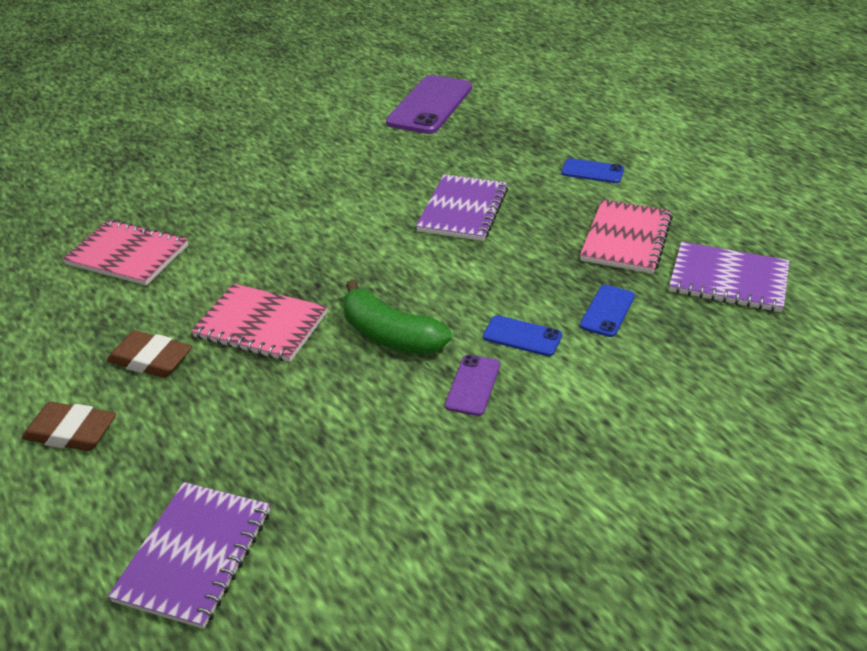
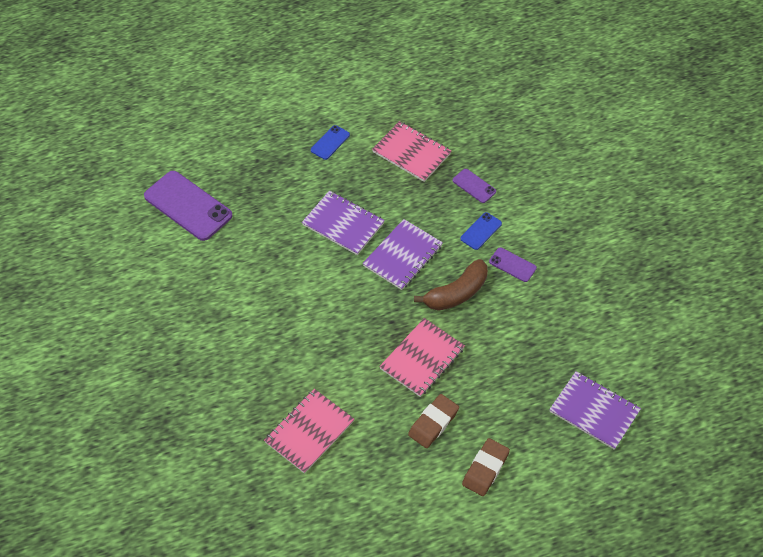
camera: 75 degrees left, 15 degrees up
green banana [343,280,451,354] -> brown banana [414,259,488,311]
blue phone [580,285,635,337] -> purple phone [453,169,496,203]
purple notebook [669,242,790,312] -> purple notebook moved to [363,219,443,290]

